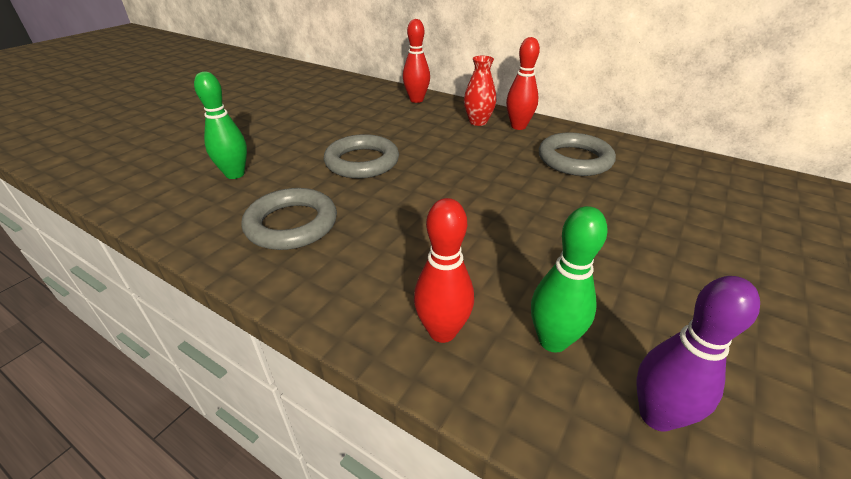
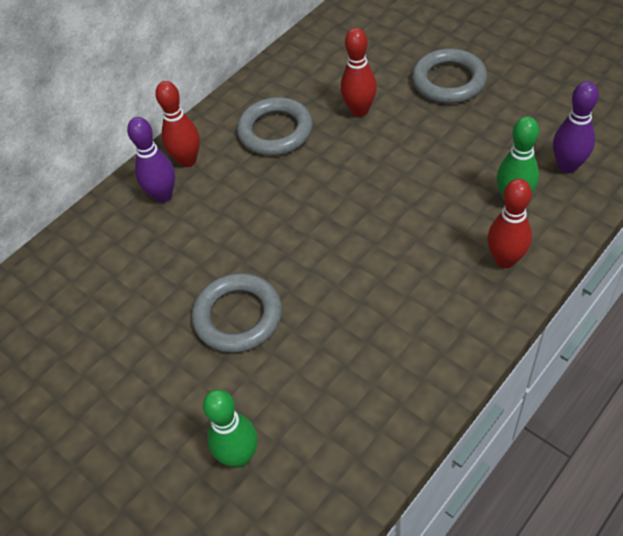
camera: 75 degrees left, 15 degrees up
grey ring [242,188,337,250] -> grey ring moved to [412,48,487,104]
red bowling pin [403,19,430,103] -> red bowling pin moved to [341,28,377,117]
red vase [464,56,496,126] -> purple bowling pin [127,117,175,203]

